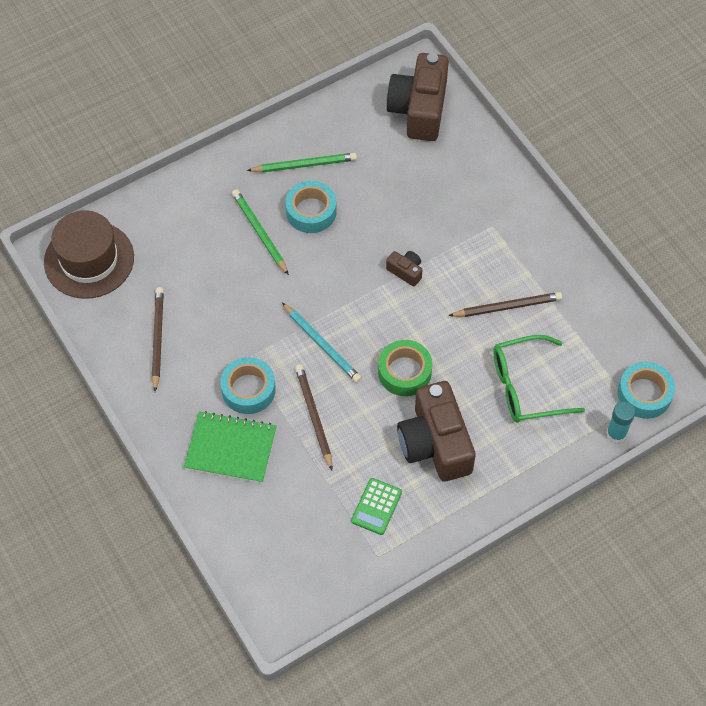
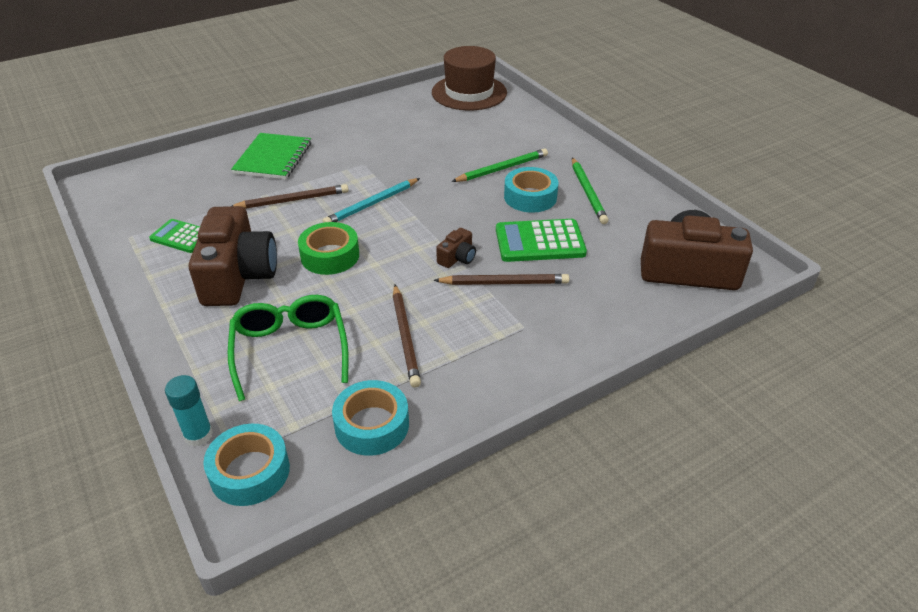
camera: 90 degrees right, 20 degrees down
brown pencil [152,287,164,392] -> brown pencil moved to [434,274,569,285]
turquoise tape [220,357,276,414] -> turquoise tape moved to [332,380,409,456]
brown camera [397,381,476,482] -> brown camera turned 105 degrees clockwise [188,206,277,306]
none -> green calculator [496,219,587,262]

